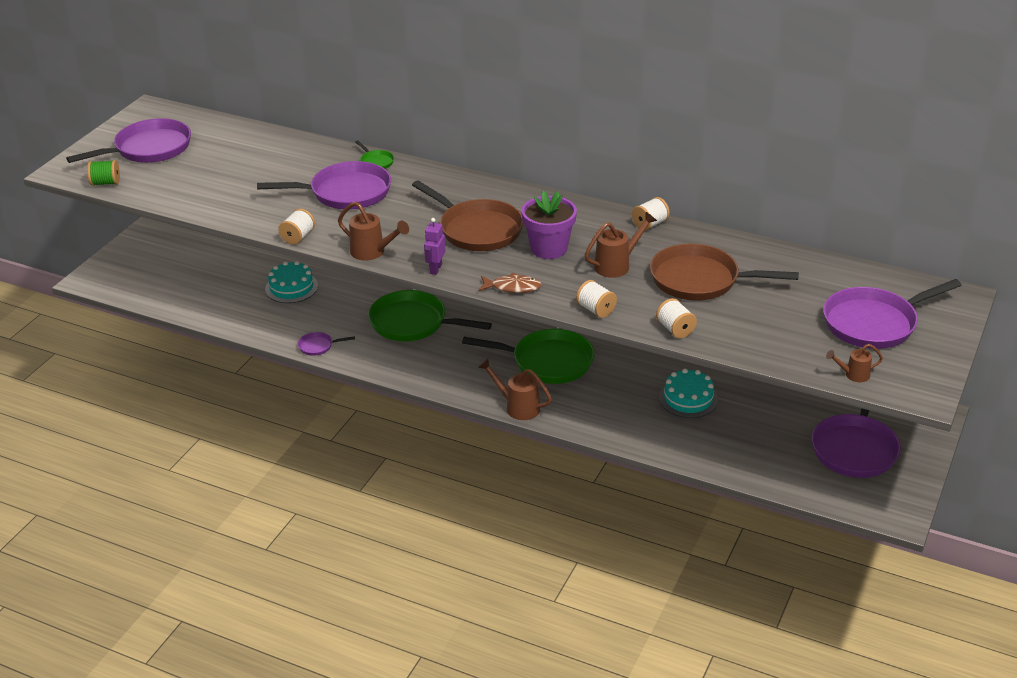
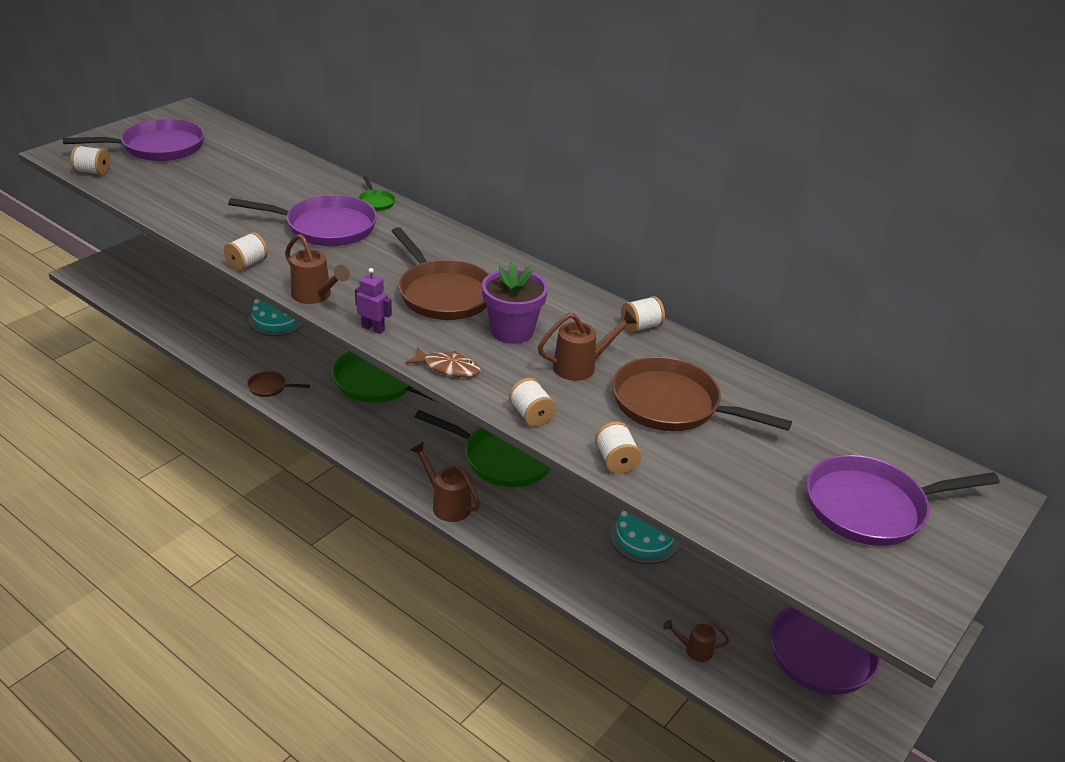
camera: 10 degrees right, 0 degrees up
green spool [87,160,120,186] -> white spool [71,145,110,175]
purple pan [298,332,355,356] -> brown pan [247,371,310,397]
purple robot [424,218,445,275] -> purple robot turned 90 degrees clockwise [355,268,392,334]
brown watering can [826,344,883,382] -> brown watering can moved to [663,620,729,662]

